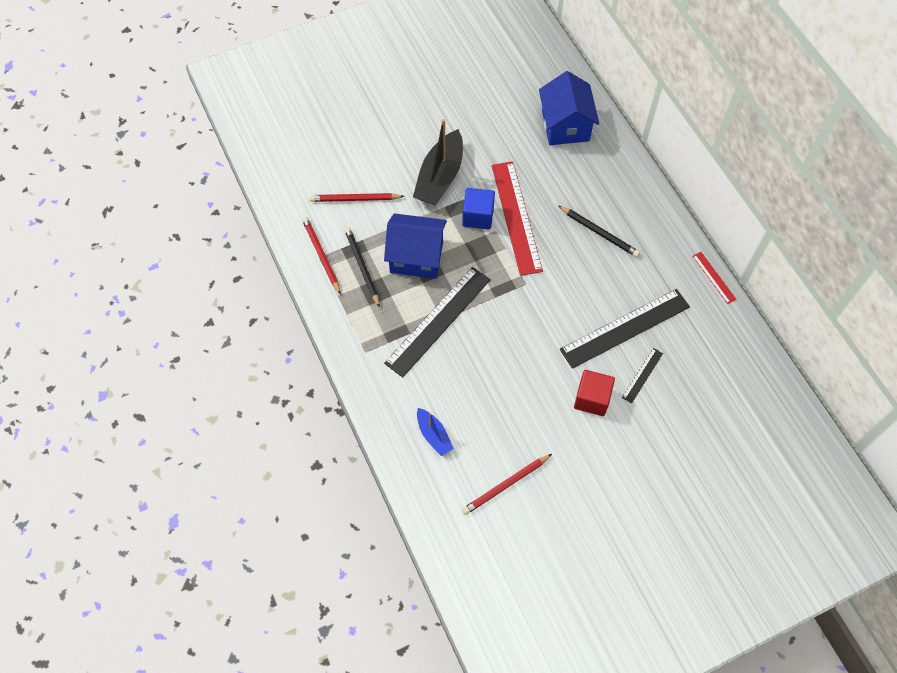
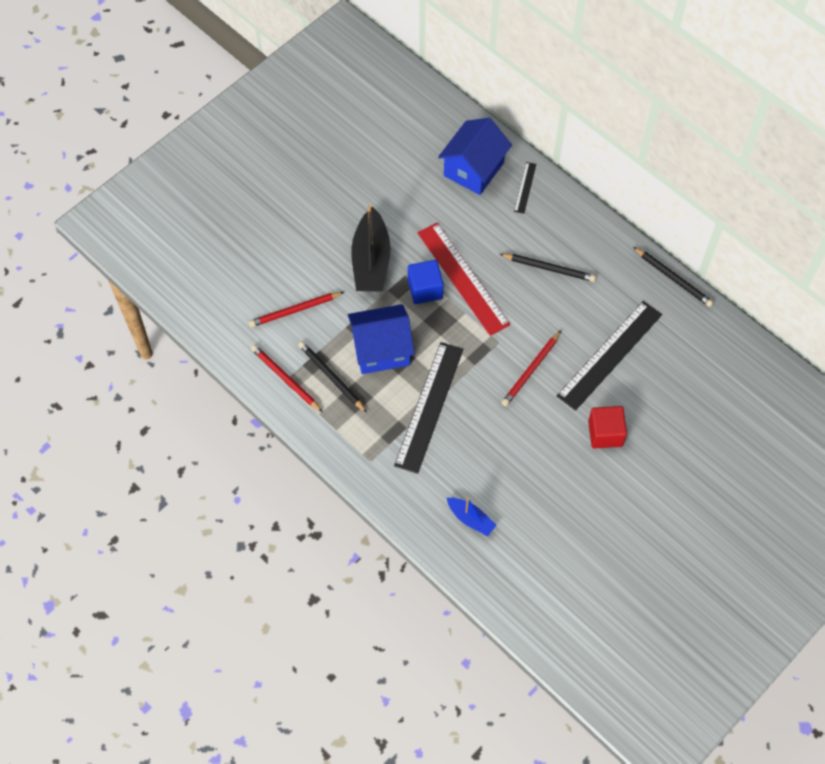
camera: 20 degrees left, 0 degrees up
red pencil [462,454,552,515] -> red pencil moved to [501,331,561,406]
blue house [539,71,599,145] -> blue house turned 60 degrees clockwise [438,118,512,195]
black ruler [622,348,663,403] -> black ruler moved to [514,162,536,214]
red ruler [693,252,737,304] -> black pencil [633,247,714,307]

